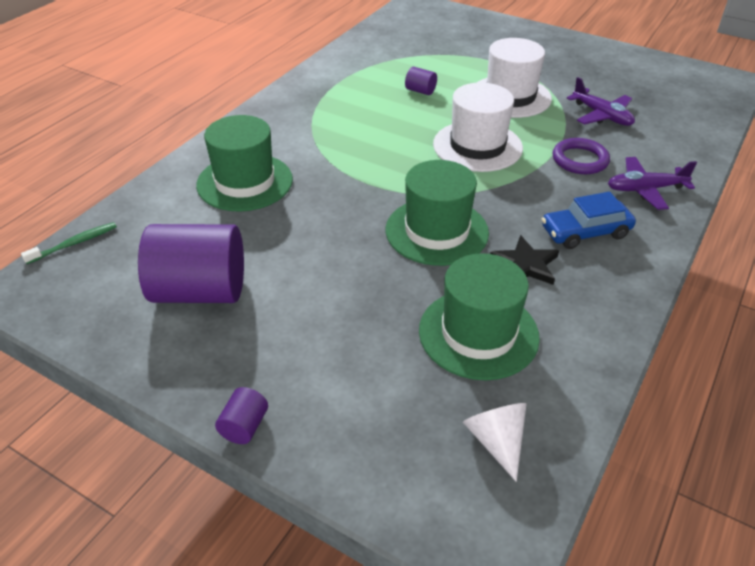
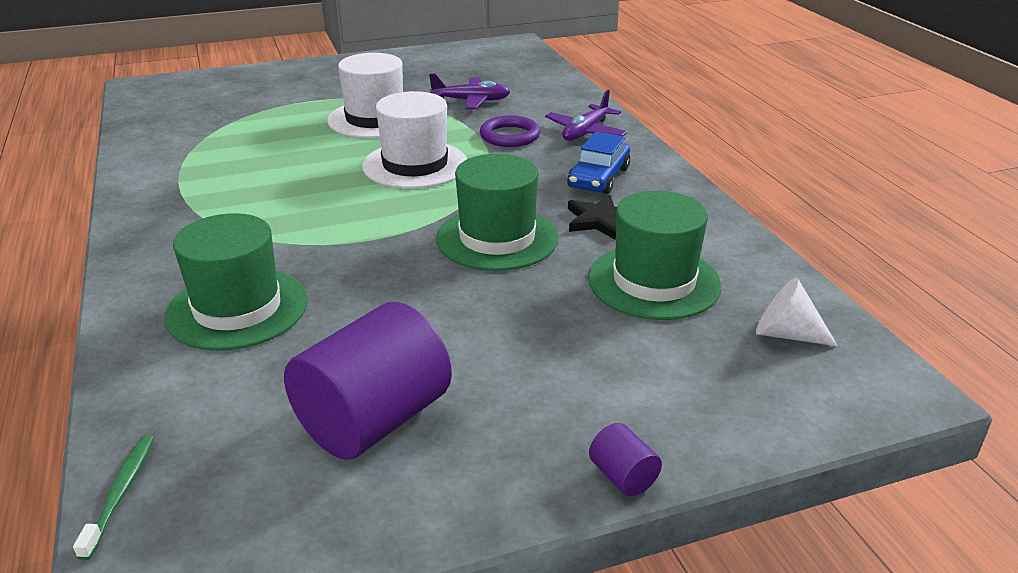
camera: 50 degrees left, 10 degrees down
purple cylinder [405,67,437,95] -> none

